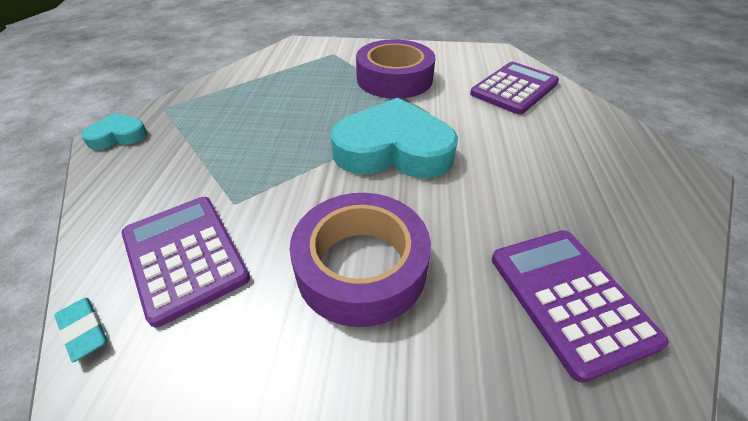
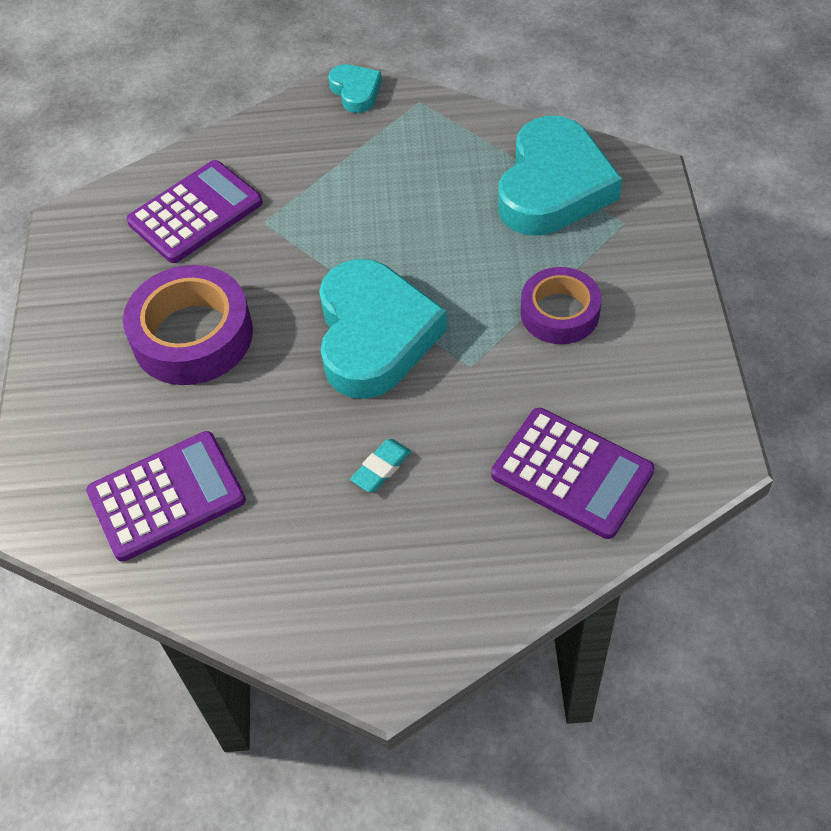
camera: 85 degrees right, 10 degrees up
turquoise eraser [54,298,108,362] -> turquoise eraser moved to [350,439,411,492]
purple tape [356,39,435,99] -> purple tape [521,267,602,344], size x0.65
none -> turquoise heart [498,116,622,236]

